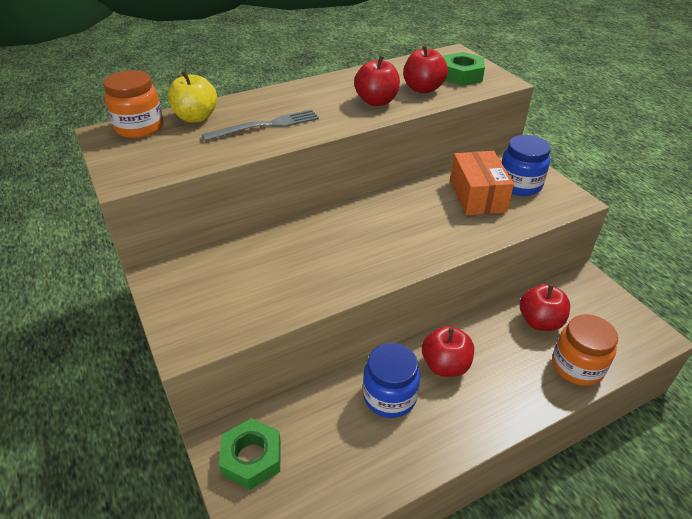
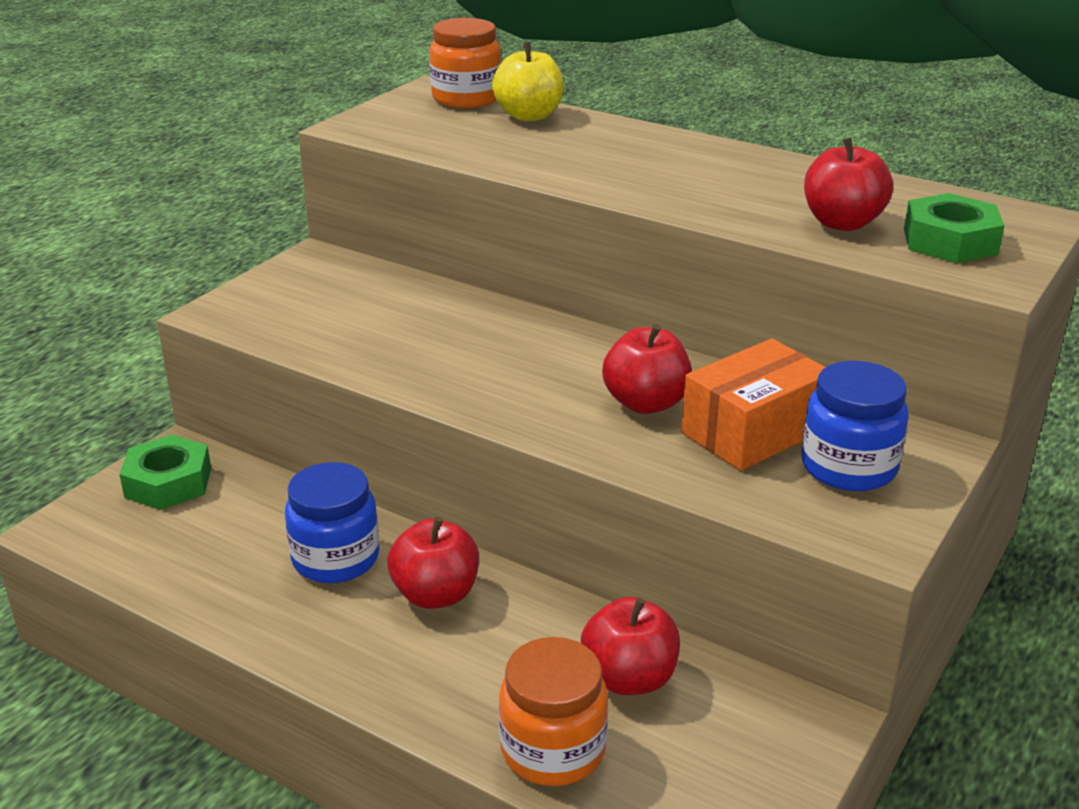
camera: 60 degrees right, 10 degrees down
grey fork [202,109,319,141] -> none
red apple [354,56,400,106] -> red apple moved to [602,324,692,414]

